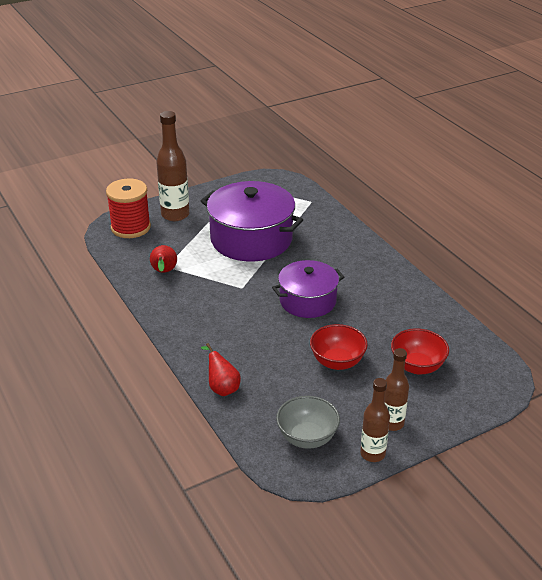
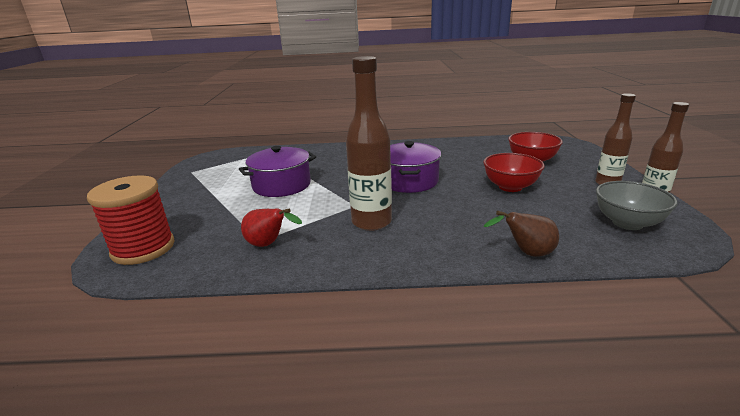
camera: 60 degrees left, 10 degrees down
brown bottle [156,111,190,221] -> brown bottle moved to [346,56,392,231]
purple pot [201,181,303,262] -> purple pot [239,146,316,197], size x0.63
red pear [201,343,241,396] -> brown pear [484,211,559,257]

